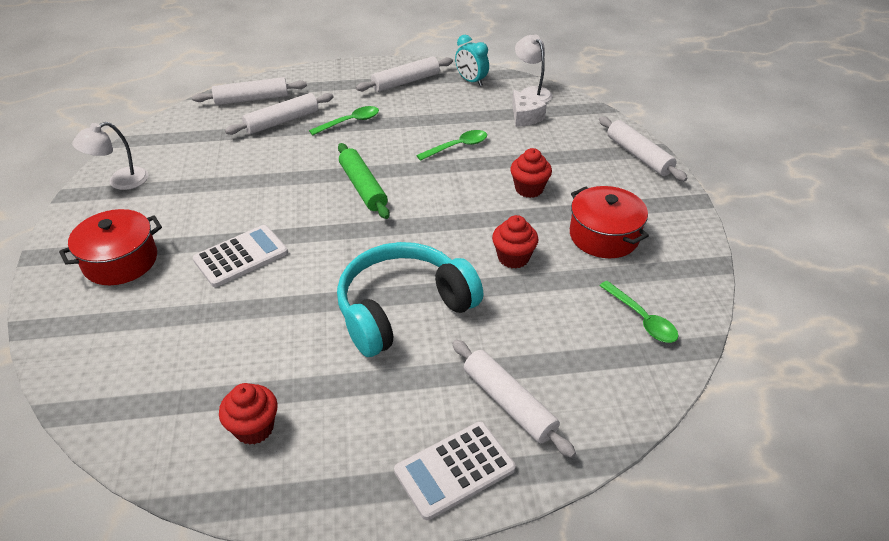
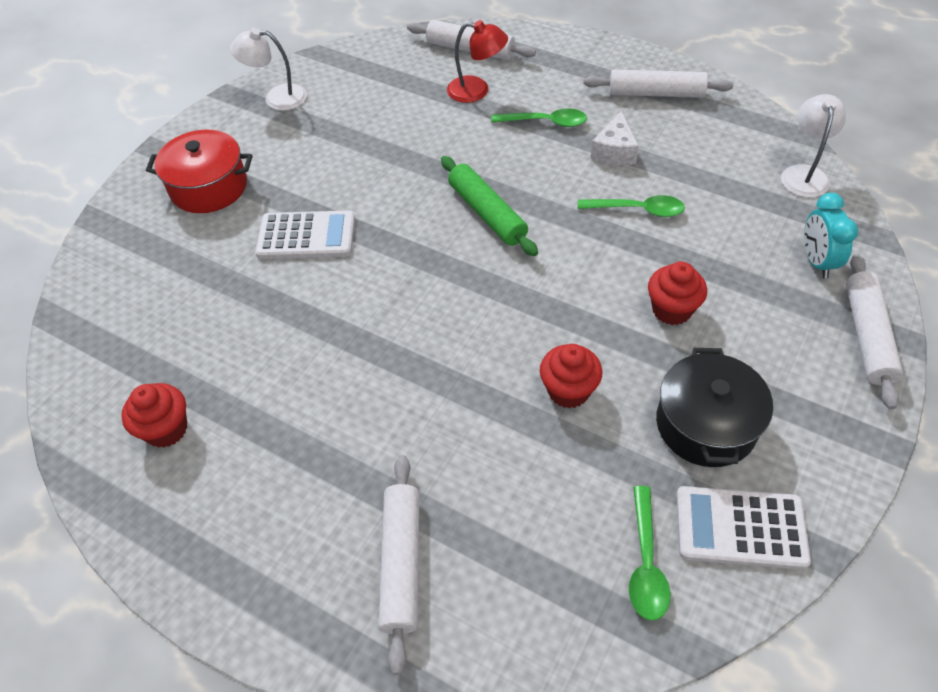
camera: 40 degrees right, 10 degrees up
white rolling pin [225,93,333,135] -> red lamp [447,20,508,103]
turquoise headphones [337,242,483,357] -> none
green rolling pin [338,143,390,219] -> green rolling pin turned 45 degrees counterclockwise [441,156,538,256]
white calculator [394,421,516,520] -> white calculator moved to [676,486,811,570]
turquoise clock [455,35,489,86] -> turquoise clock moved to [804,193,858,279]
white cheese [512,90,547,127] -> white cheese moved to [590,111,639,165]
red pot [570,186,649,258] -> black pot [656,348,773,467]

